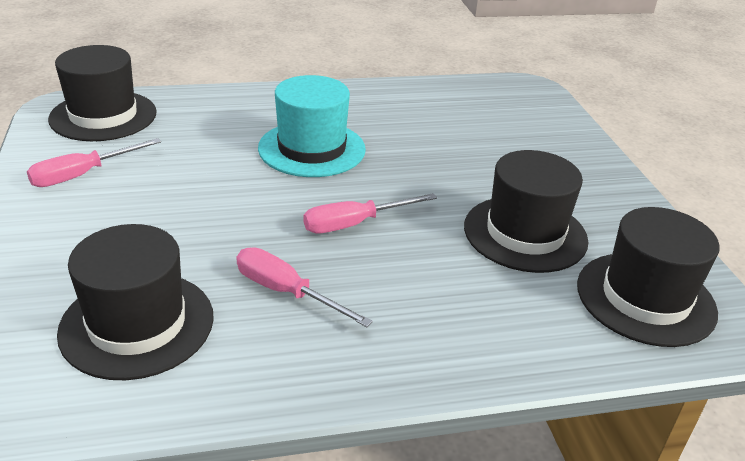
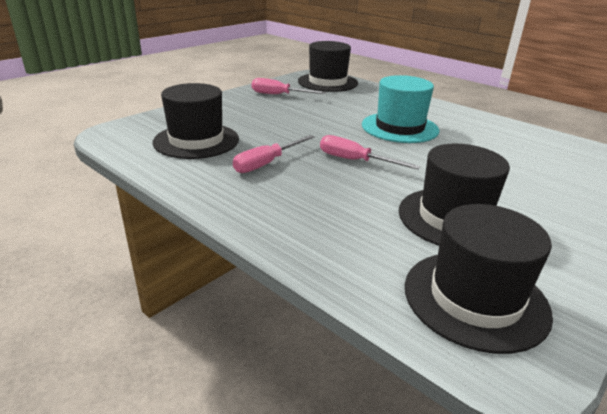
camera: 55 degrees right, 5 degrees down
pink screwdriver [236,247,373,327] -> pink screwdriver turned 135 degrees counterclockwise [233,135,315,173]

